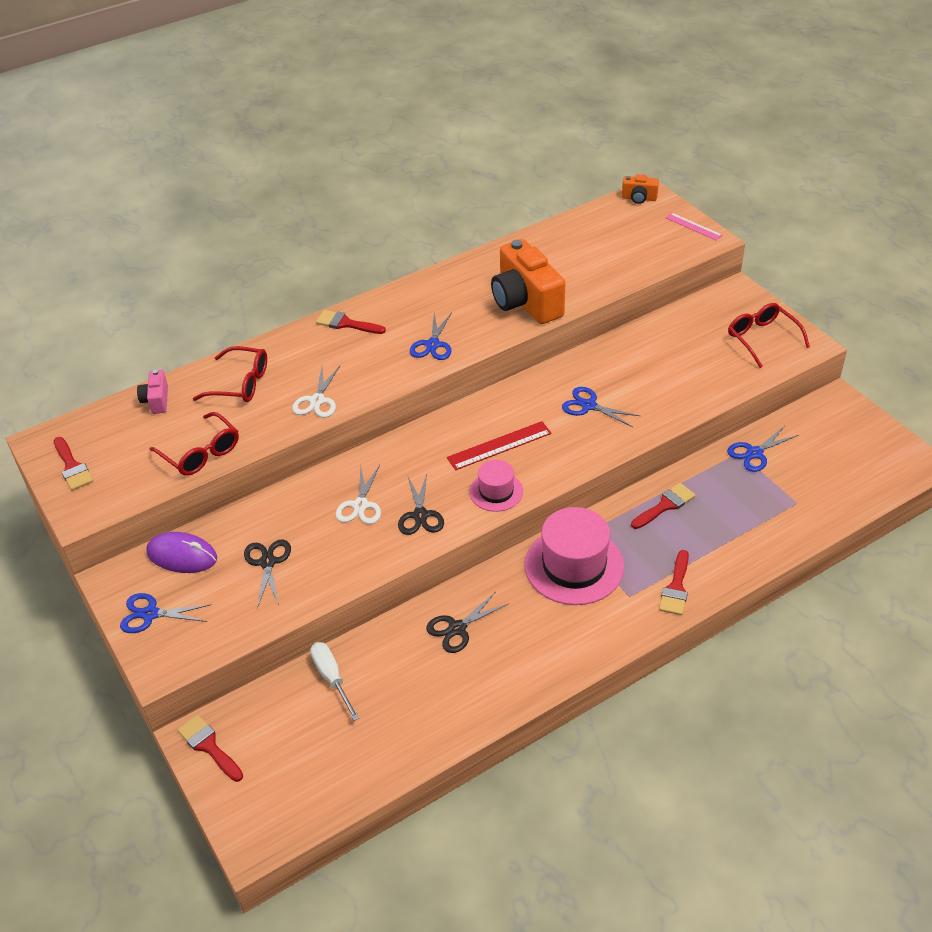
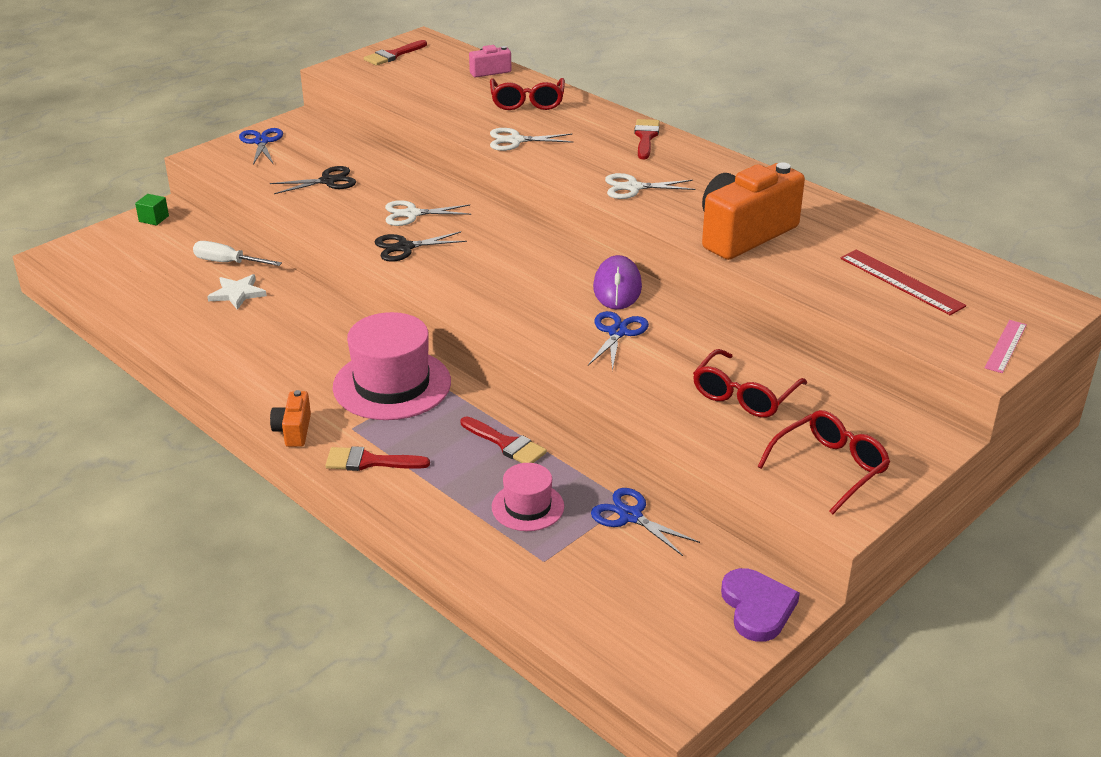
camera: 75 degrees right, 10 degrees down
purple mouse [146,532,217,573] -> purple mouse moved to [593,255,642,309]
red glasses [149,412,239,476] -> red glasses moved to [693,349,807,418]
red brush [177,715,243,782] -> green cube [135,194,169,226]
white screwdriver [310,642,359,721] -> white screwdriver turned 120 degrees counterclockwise [193,241,282,266]
blue scissors [410,312,452,360] -> white scissors [605,173,696,199]
black scissors [426,591,509,653] -> none
red ruler [447,421,552,470] -> red ruler moved to [840,249,966,315]
pink hat [470,460,523,512] -> pink hat moved to [492,463,564,531]
orange camera [622,174,659,204] -> orange camera moved to [270,390,311,447]
none -> white star [207,274,267,310]
none -> purple heart [721,568,800,642]

